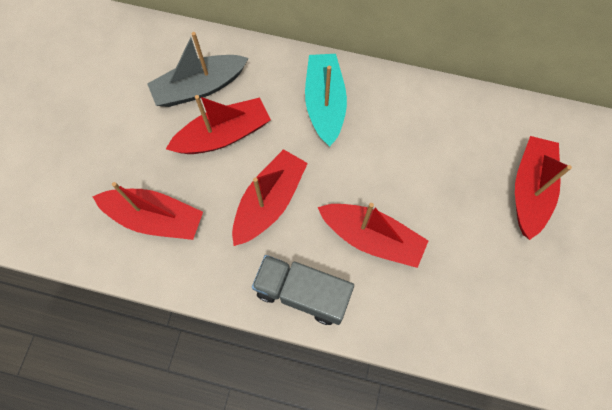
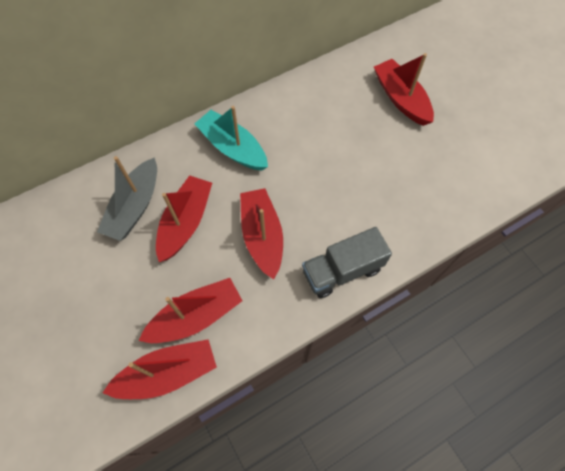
camera: 45 degrees left, 5 degrees down
red boat [318,203,428,268] -> red boat moved to [103,339,217,399]

